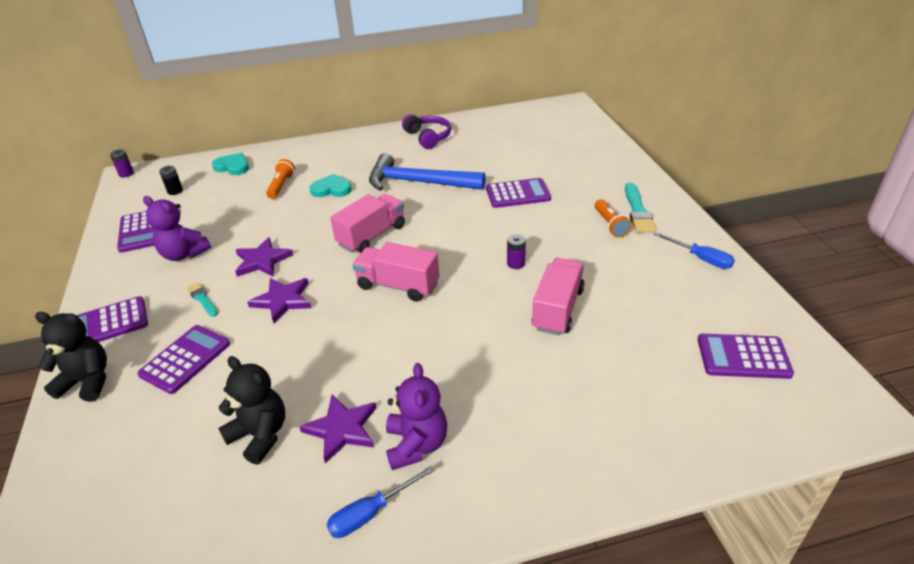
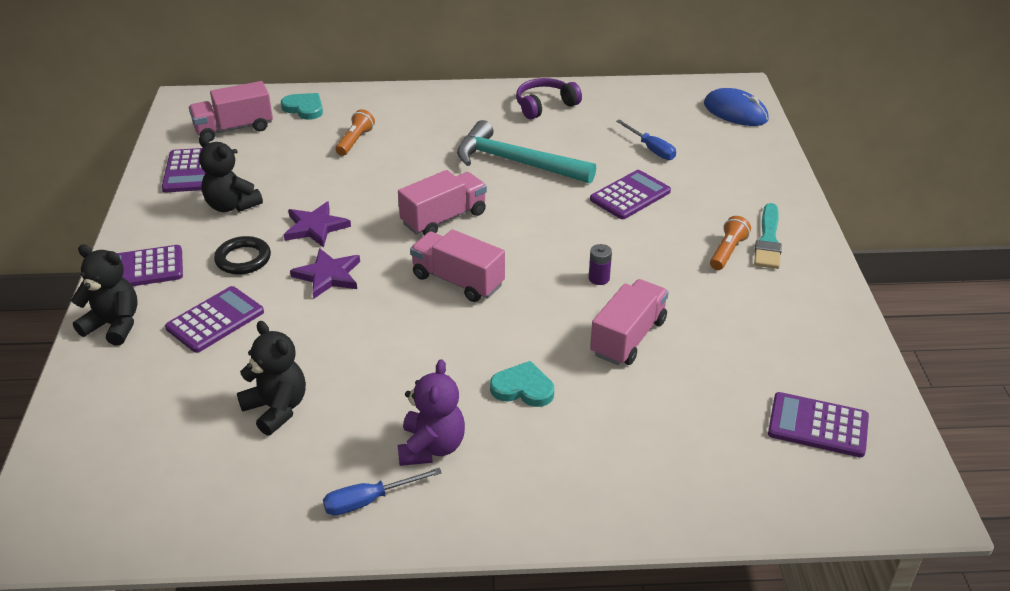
camera: 10 degrees right, 0 degrees up
purple battery [110,149,134,178] -> none
purple teddy bear [143,196,211,261] -> black teddy bear [199,136,263,212]
black battery [159,166,183,195] -> pink truck [189,81,273,142]
turquoise brush [186,282,218,317] -> black ring [214,236,271,275]
purple star [299,395,376,464] -> none
turquoise heart [310,174,352,197] -> turquoise heart moved to [490,361,554,407]
blue hammer [369,153,486,191] -> turquoise hammer [457,120,596,184]
purple headphones [402,114,451,149] -> purple headphones turned 105 degrees counterclockwise [516,78,582,119]
purple calculator [486,178,551,208] -> purple calculator turned 45 degrees counterclockwise [590,170,671,219]
orange flashlight [595,199,632,238] -> orange flashlight turned 150 degrees counterclockwise [710,216,751,270]
blue screwdriver [654,232,734,269] -> blue screwdriver moved to [616,119,676,160]
none -> blue mouse [704,88,769,126]

